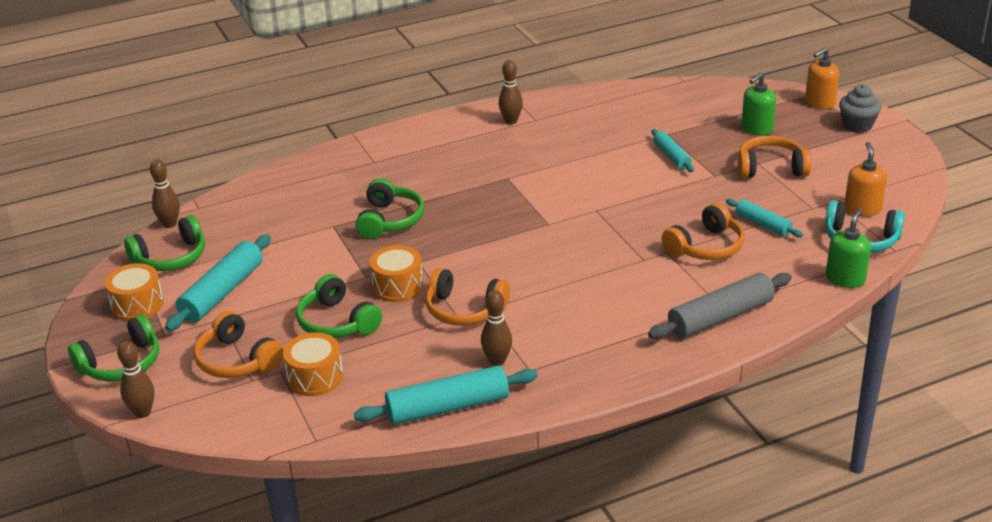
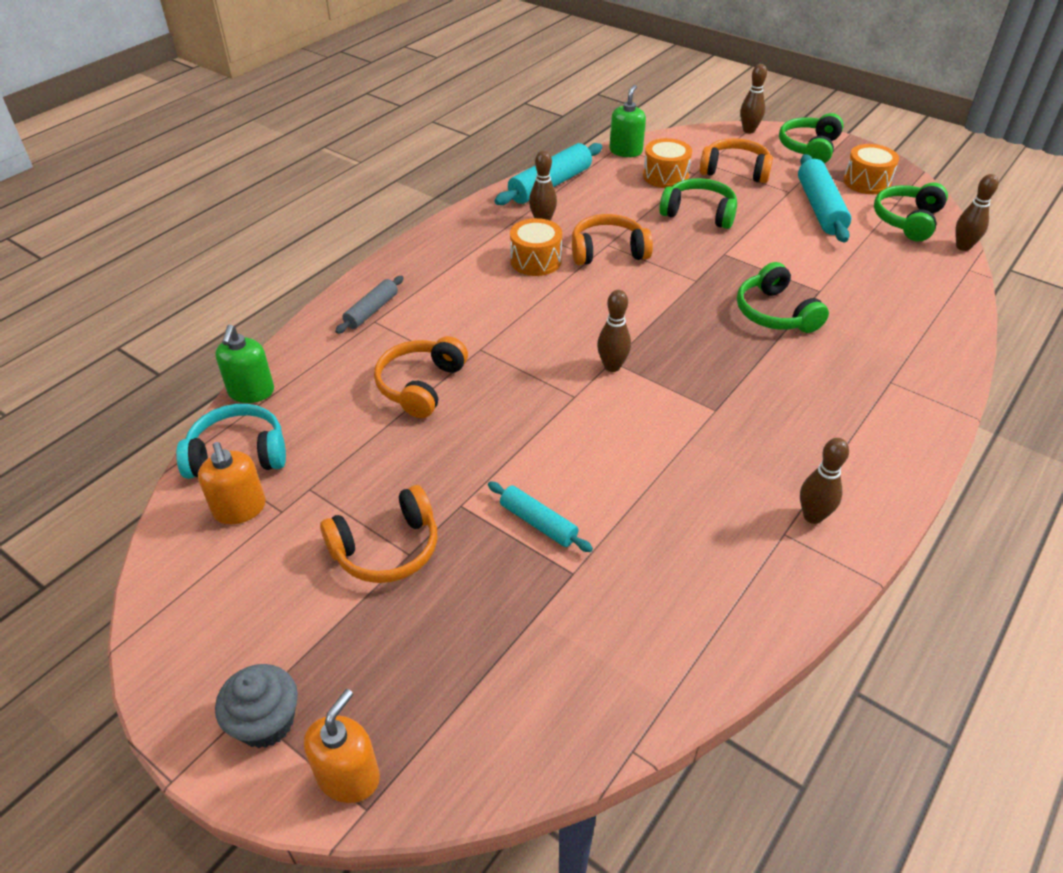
camera: 150 degrees right, 10 degrees up
orange drum [370,245,423,302] -> orange drum moved to [510,218,562,276]
grey rolling pin [648,273,792,339] -> grey rolling pin [335,276,404,334], size x0.58
turquoise rolling pin [726,199,803,238] -> none
green soap dispenser [741,73,776,136] -> green soap dispenser moved to [609,85,646,157]
none -> brown bowling pin [597,290,631,372]

